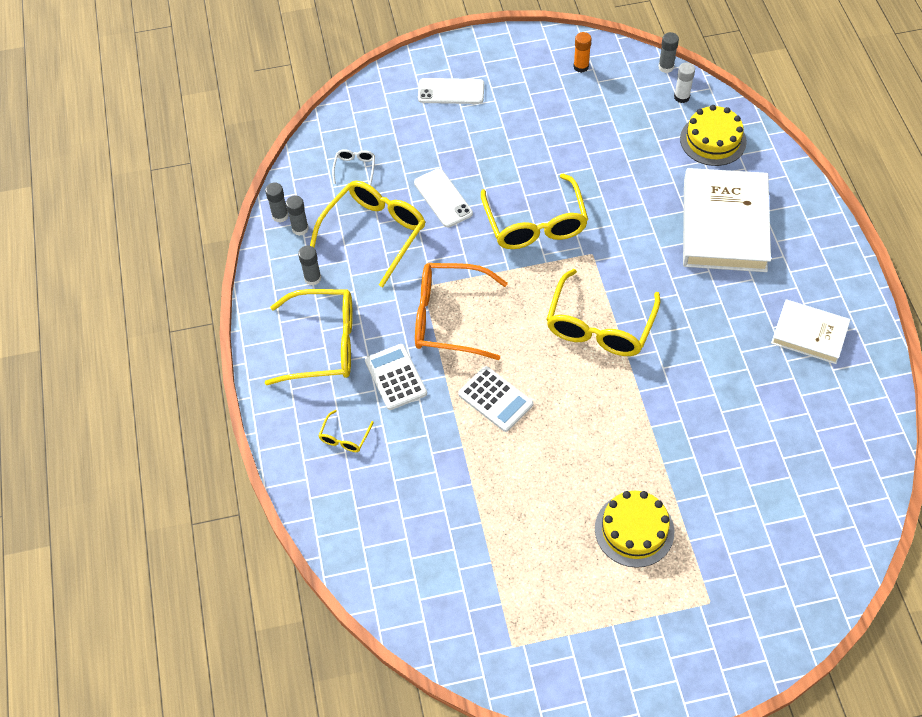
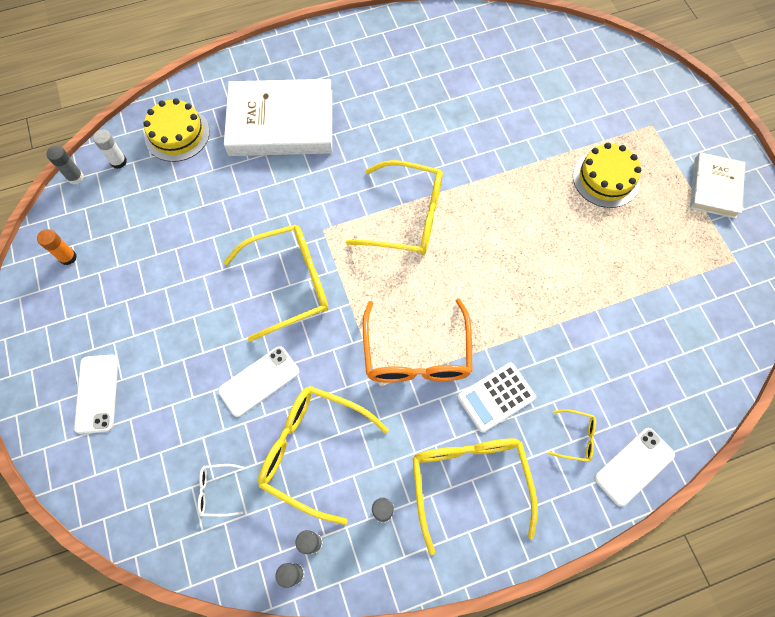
camera: 100 degrees left, 10 degrees up
white calculator [458,366,534,432] -> none
white book [771,299,850,364] -> white book moved to [690,152,745,219]
none -> white phone [594,428,675,507]

